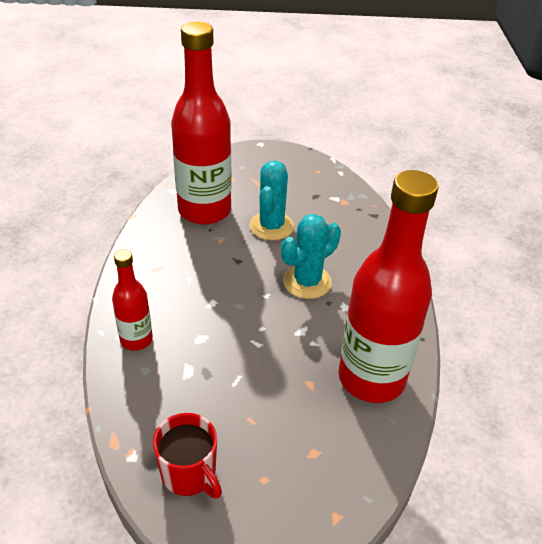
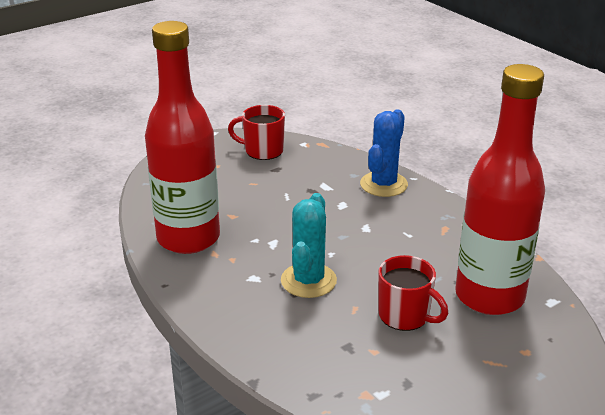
camera: 145 degrees right, 10 degrees down
red bottle [112,249,153,351] -> blue cactus [360,109,408,197]
turquoise cactus [249,161,294,241] -> red mug [378,255,449,331]

